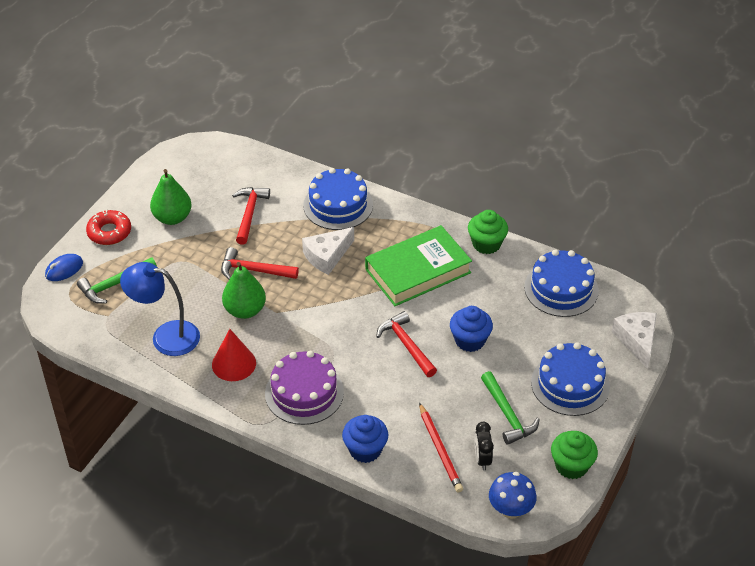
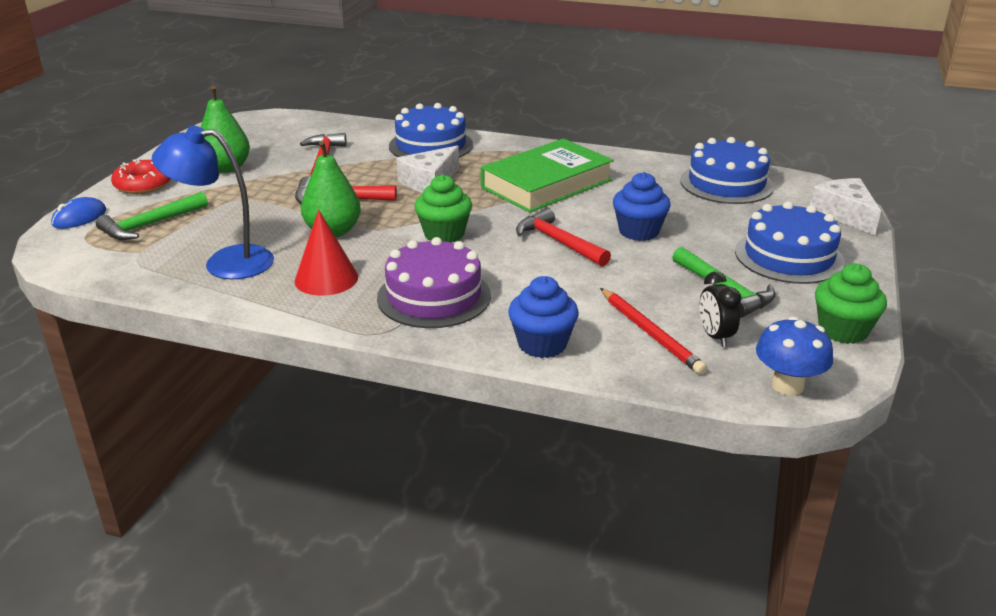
camera: 10 degrees left, 15 degrees down
green cupcake [468,210,508,254] -> green cupcake moved to [414,174,472,243]

